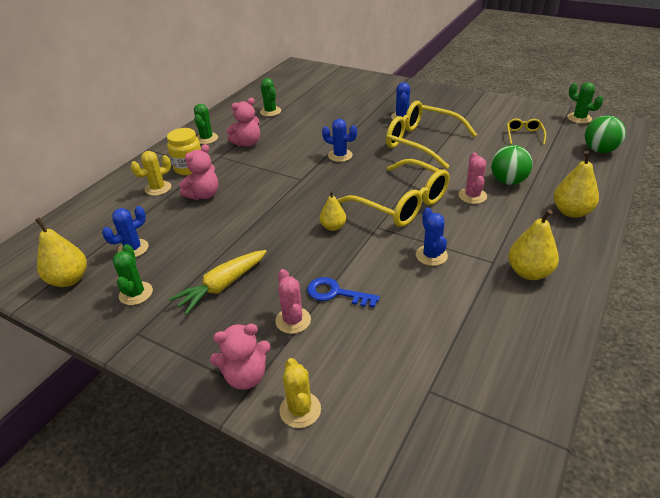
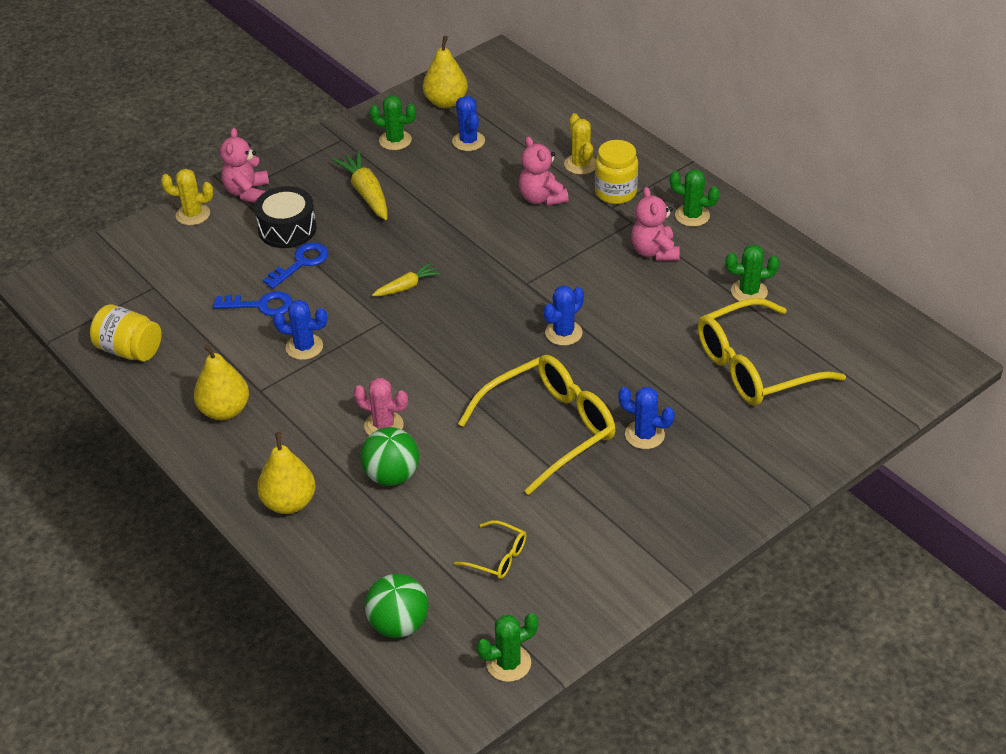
camera: 110 degrees right, 5 degrees up
pink cactus [275,269,311,334] -> black drum [254,186,317,248]
yellow pear [320,190,346,231] -> yellow carrot [372,263,440,296]
yellow glasses [337,159,449,227] -> yellow glasses moved to [698,298,846,405]
none -> yellow jar [90,304,162,361]
none -> blue key [213,291,293,316]

